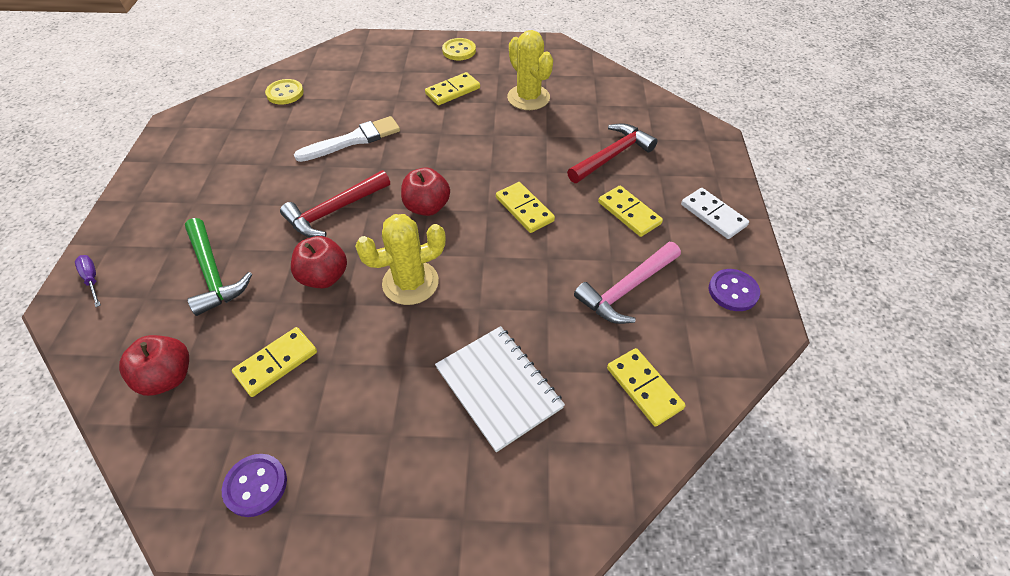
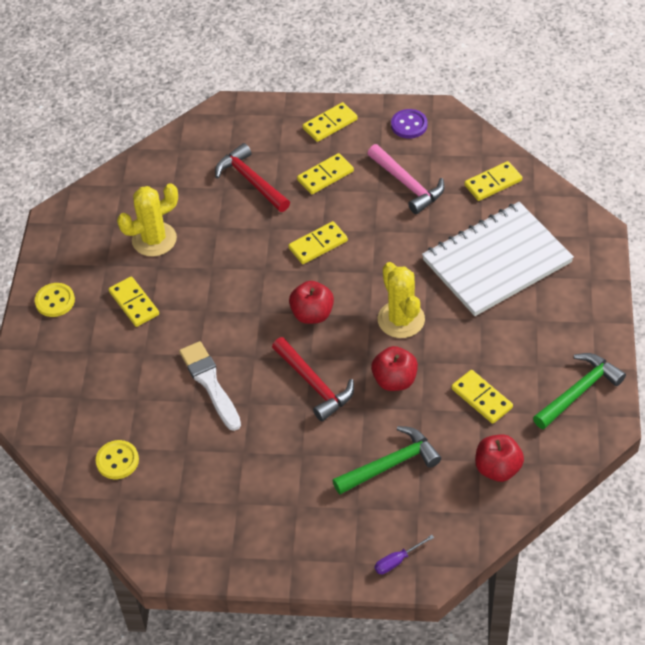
camera: 85 degrees left, 0 degrees up
purple button [222,454,287,517] -> green hammer [533,353,626,429]
white notebook [435,326,565,452] -> white notebook [422,202,574,316], size x1.53
white domino [681,188,749,239] -> yellow domino [303,102,358,142]

